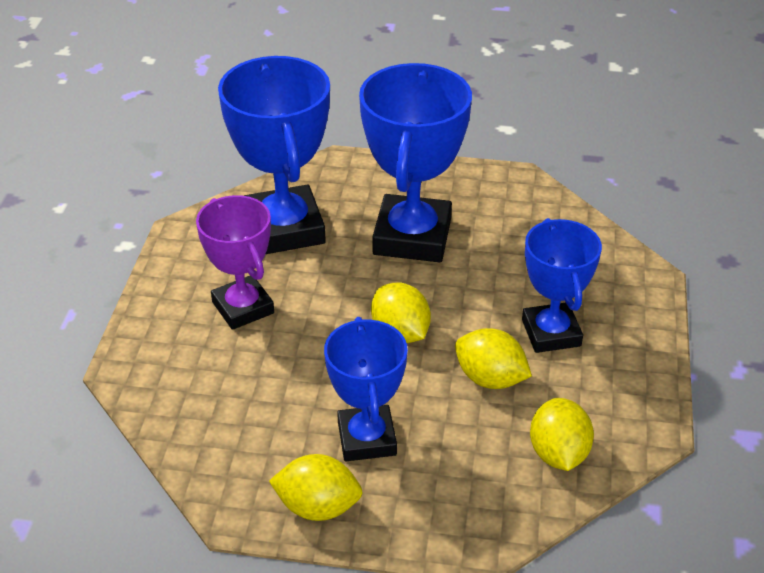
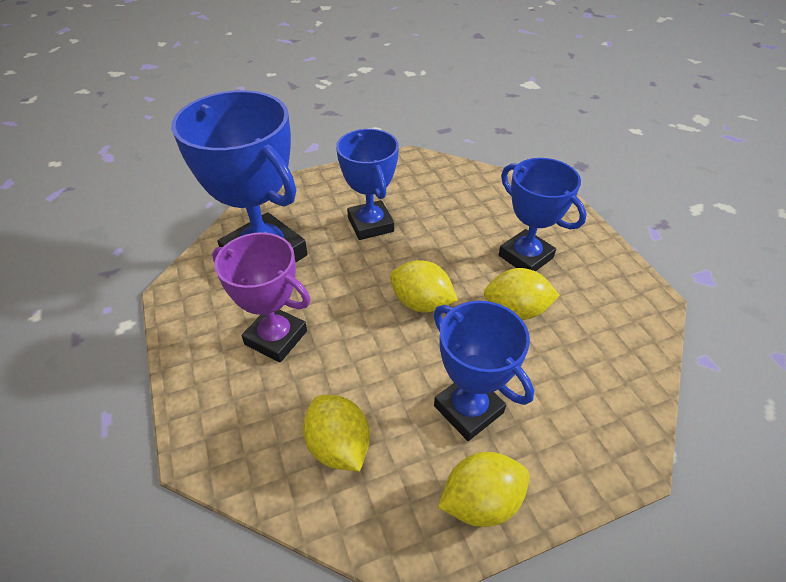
camera: 30 degrees left, 5 degrees up
blue trophy [359,63,472,262] -> blue trophy [336,129,399,240], size x0.64
yellow lemon [530,398,594,471] -> yellow lemon moved to [303,395,370,471]

